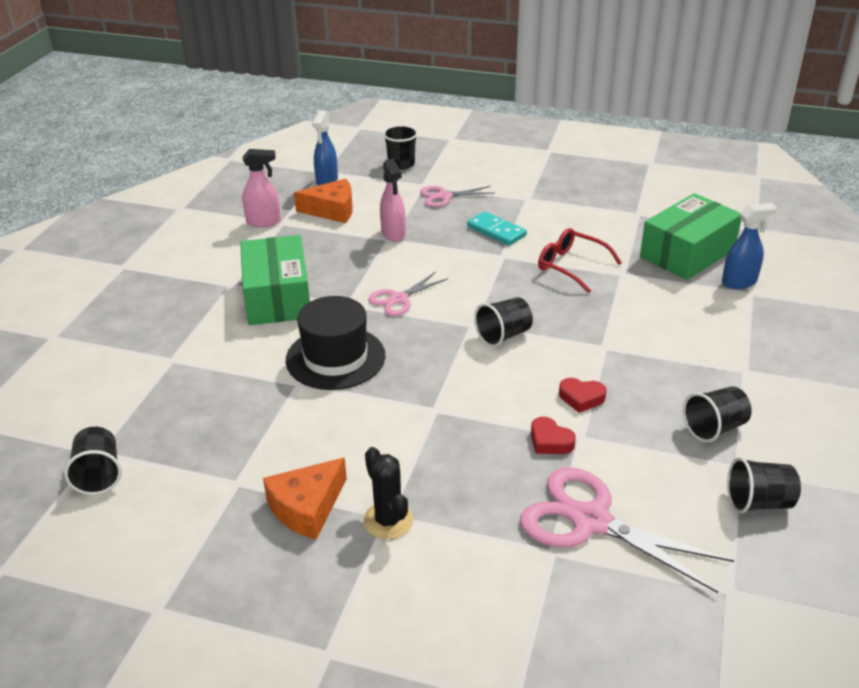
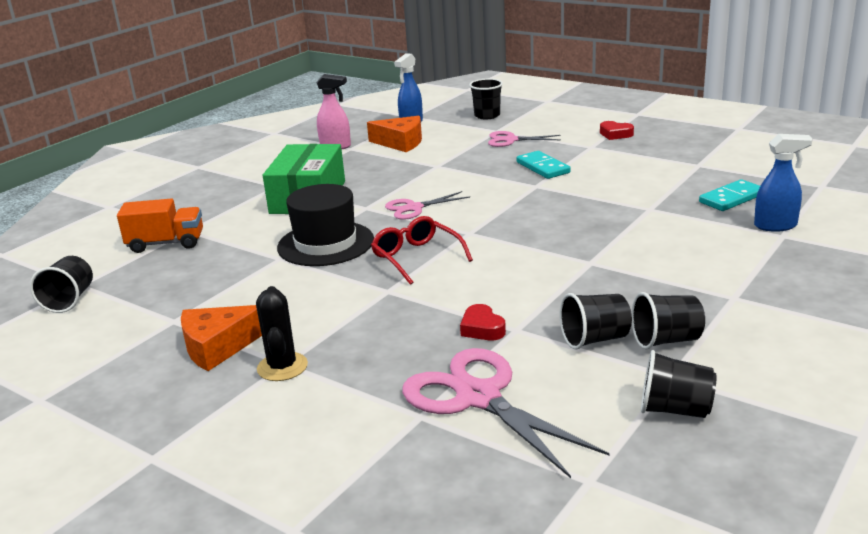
camera: 20 degrees right, 10 degrees down
pink spray bottle [380,159,405,242] -> none
black cup [474,297,533,347] -> black cup moved to [560,293,632,350]
red glasses [538,228,622,293] -> red glasses moved to [371,216,473,285]
red heart [559,378,606,413] -> red heart moved to [600,121,634,140]
green box [640,193,741,280] -> turquoise domino [699,179,760,211]
none -> orange truck [117,199,203,253]

